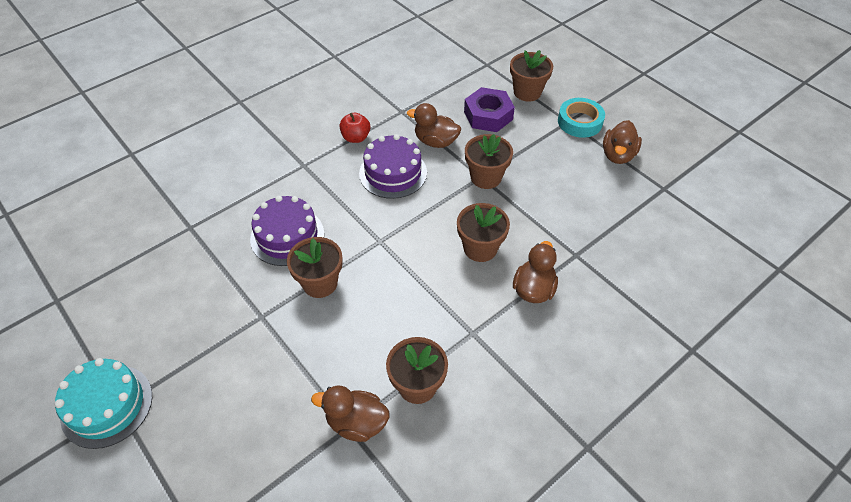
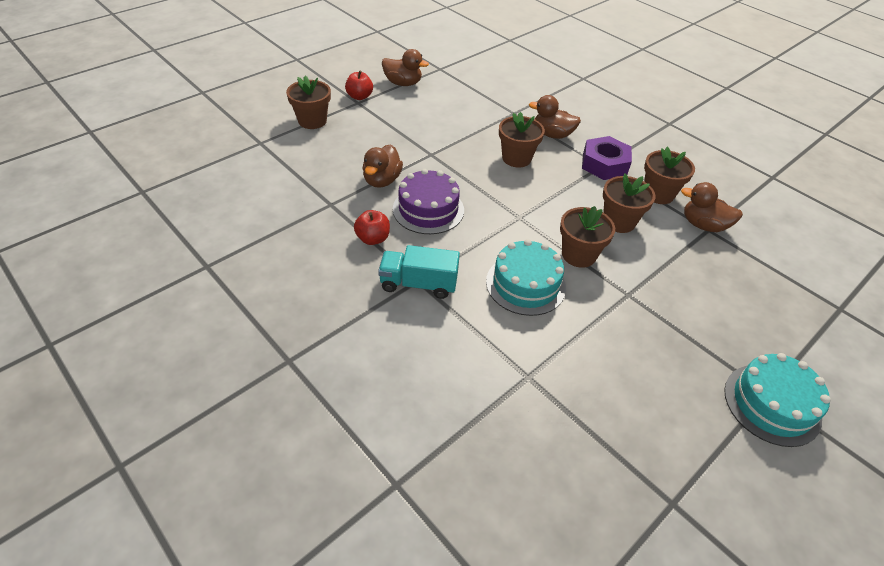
camera: 95 degrees left, 5 degrees down
purple cake [250,195,324,266] -> turquoise cake [486,239,566,316]
brown duck [311,386,389,442] -> brown duck turned 105 degrees clockwise [681,182,743,232]
purple nut [464,87,515,132] -> purple nut moved to [582,136,632,180]
brown flower pot [465,134,513,189] -> brown flower pot moved to [603,173,656,233]
turquoise tape [558,98,605,138] -> red apple [345,71,373,100]
none -> turquoise truck [378,245,460,299]

